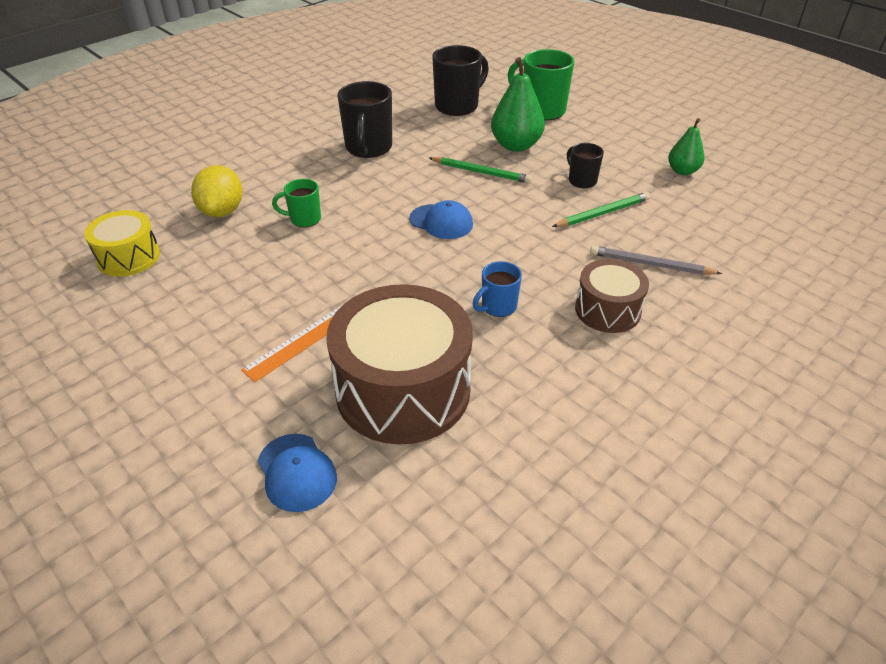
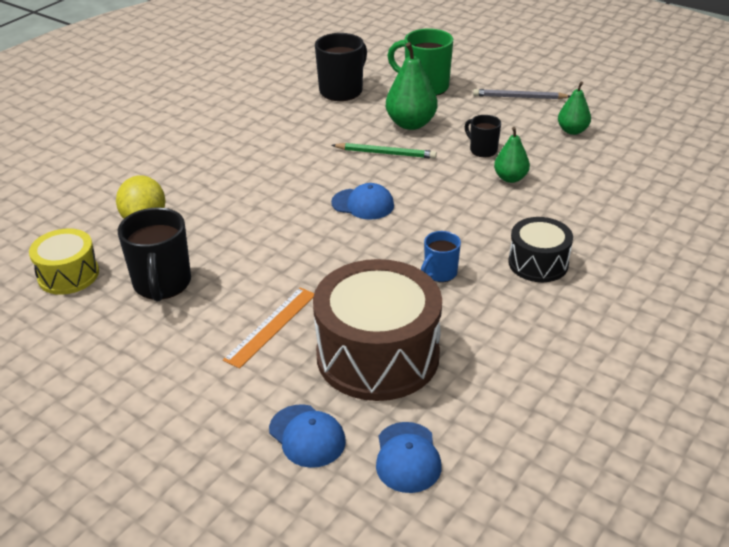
camera: 10 degrees left, 5 degrees down
green mug [272,179,321,227] -> none
black mug [338,81,392,158] -> black mug moved to [118,207,191,301]
green pencil [552,192,650,227] -> green pear [494,127,530,183]
brown drum [575,259,649,333] -> black drum [508,217,573,282]
grey pencil [590,246,722,275] -> grey pencil moved to [473,89,570,99]
none -> blue cap [376,422,442,493]

